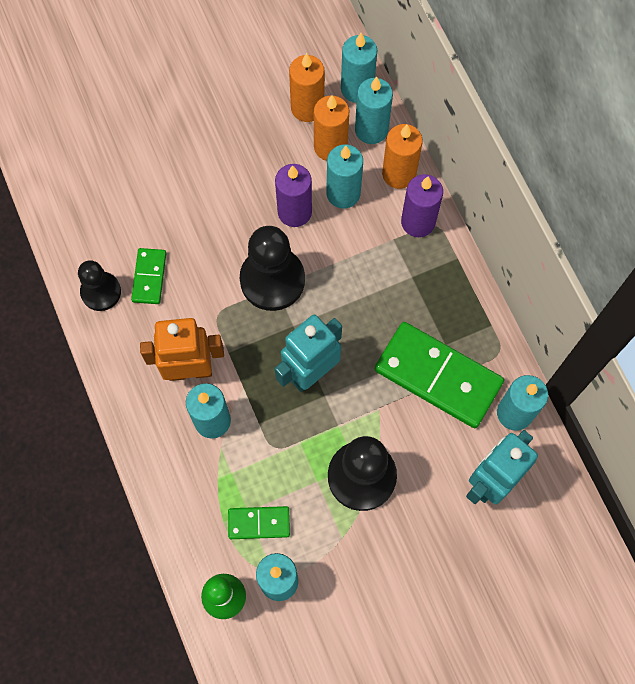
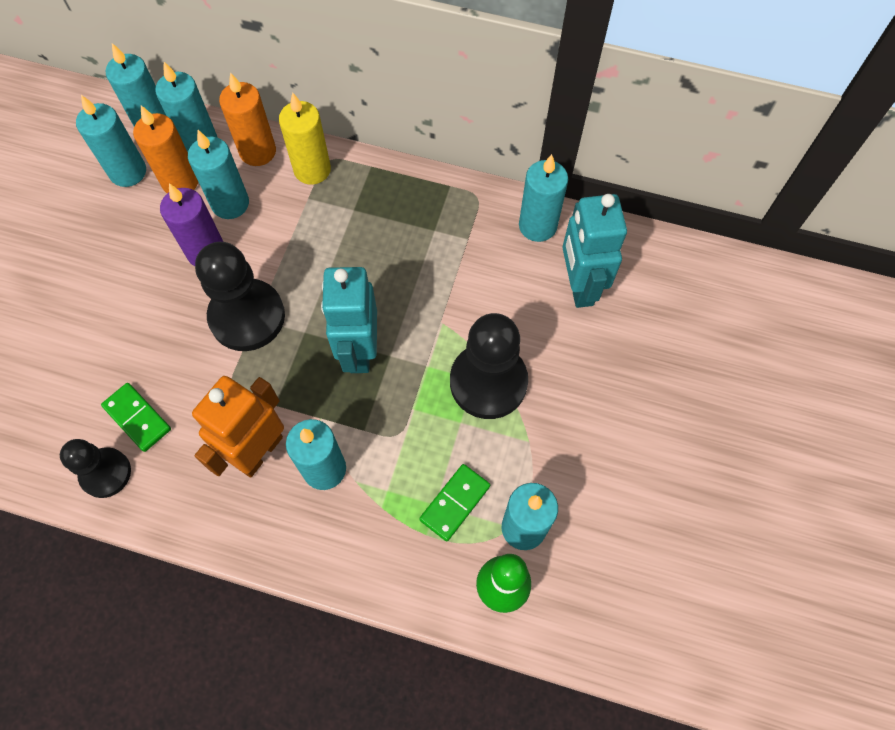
camera: 50 degrees left, 5 degrees down
orange candle [289,53,325,122] -> turquoise candle [76,95,146,187]
green domino [375,322,504,428] -> none
purple candle [401,174,443,237] -> yellow candle [279,92,331,185]

